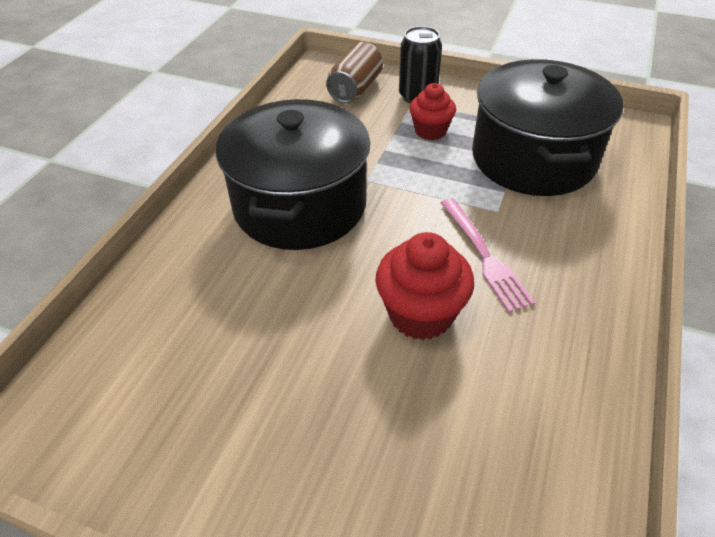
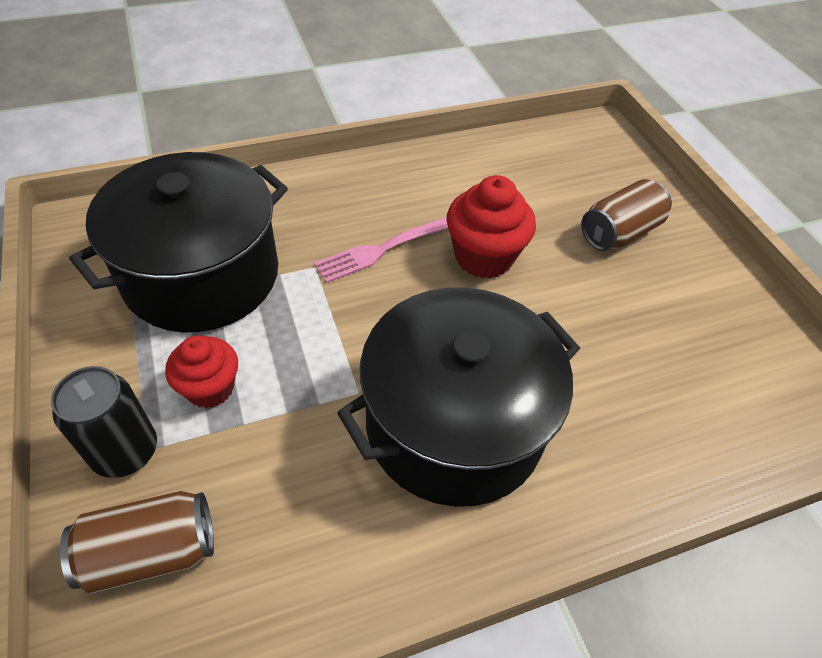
camera: 135 degrees left, 5 degrees up
pink fork [441,198,535,313] -> pink fork turned 150 degrees counterclockwise [314,217,448,283]
none -> brown can [581,179,672,251]

